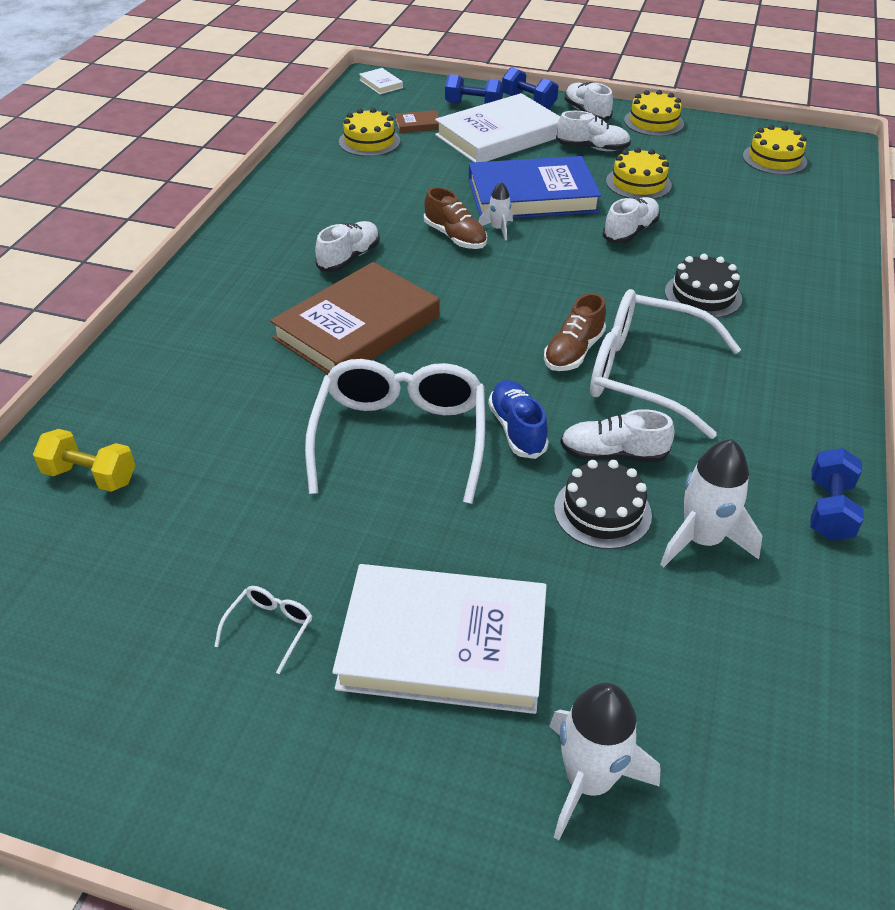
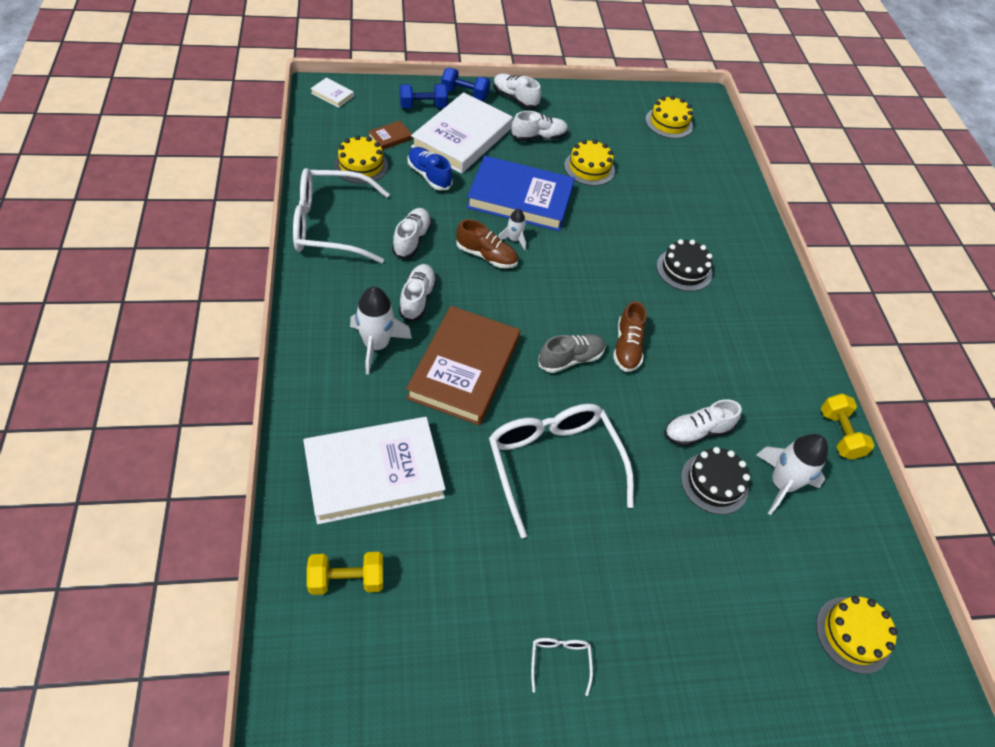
camera: 30 degrees left, 10 degrees up
white book [332,564,547,714] -> white book moved to [303,417,446,524]
blue book [469,156,601,218] -> blue book turned 45 degrees clockwise [466,156,575,231]
blue shoe [488,380,549,459] -> blue shoe moved to [408,147,453,190]
white rocket [550,683,661,840] -> white rocket moved to [350,287,412,375]
white glasses [590,289,741,439] -> white glasses moved to [293,168,390,263]
white shoe [603,197,660,244] -> white shoe moved to [392,208,432,259]
yellow cake [624,90,684,136] -> yellow cake moved to [816,596,897,674]
blue dumbbell [810,448,864,541] -> yellow dumbbell [821,394,875,460]
none -> grey shoe [539,334,605,373]

